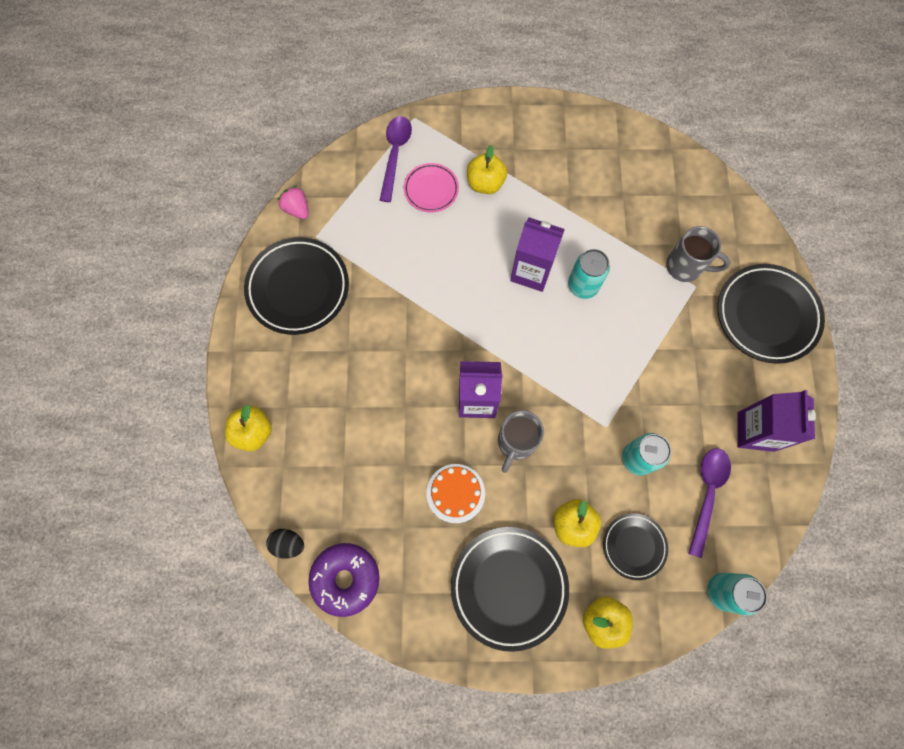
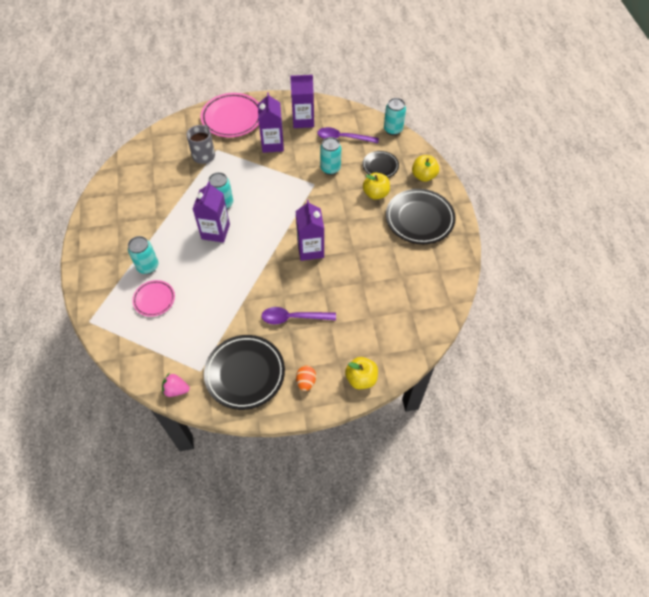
camera: 100 degrees left, 15 degrees down
black egg [267,529,304,559] -> none
pink strawberry [278,186,309,219] -> pink strawberry turned 60 degrees clockwise [162,374,190,397]
purple donut [308,543,380,617] -> none
purple spoon [380,116,412,202] -> purple spoon moved to [261,307,336,324]
orange cake [426,464,485,523] -> none
yellow apple [467,145,507,194] -> turquoise can [128,236,158,274]
grey mug [498,410,544,473] -> none
black plate [718,264,825,364] -> pink plate [200,93,259,137]
none -> purple carton [258,92,284,153]
none -> orange egg [296,366,316,391]

